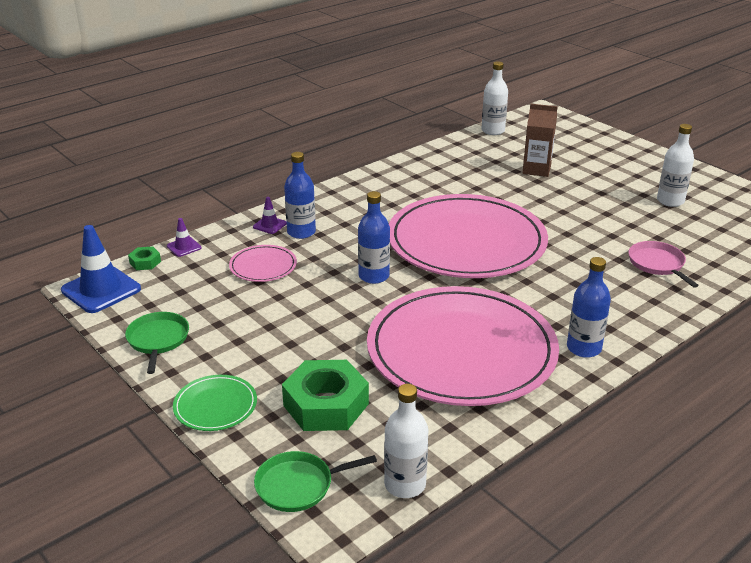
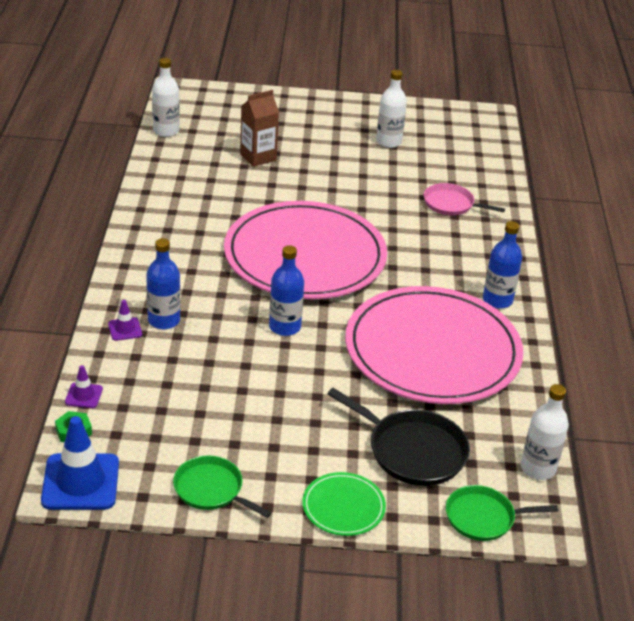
camera: 50 degrees left, 5 degrees up
pink plate [229,245,297,282] -> none
green pan [254,451,377,512] -> green pan turned 60 degrees clockwise [446,485,558,541]
green nut [282,360,369,431] -> black pan [327,388,470,486]

